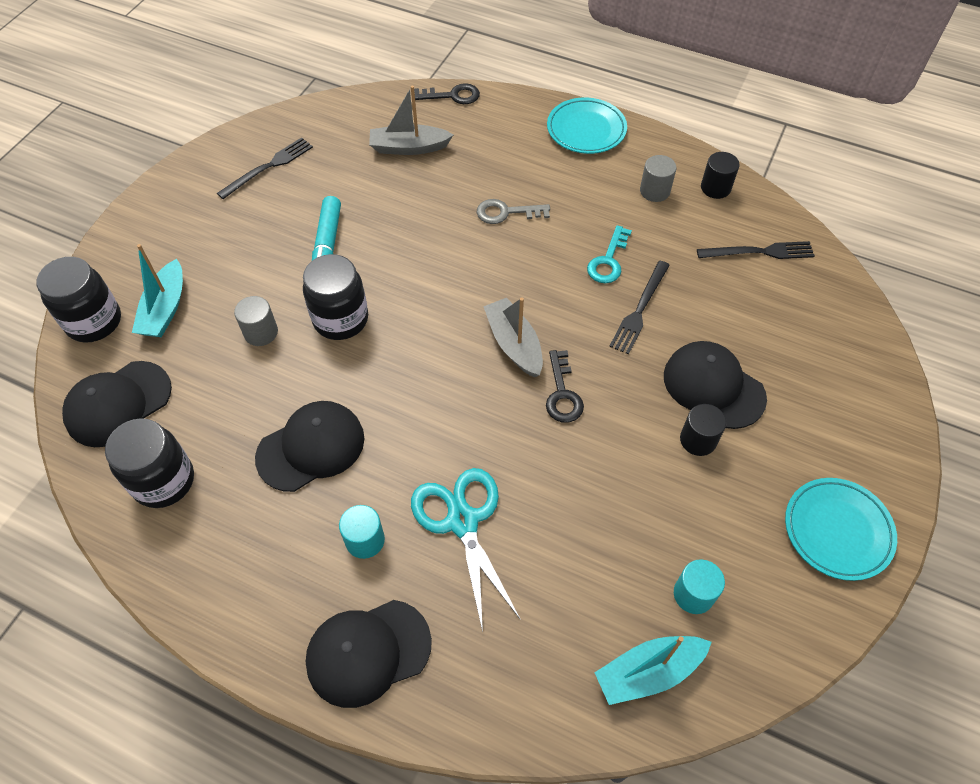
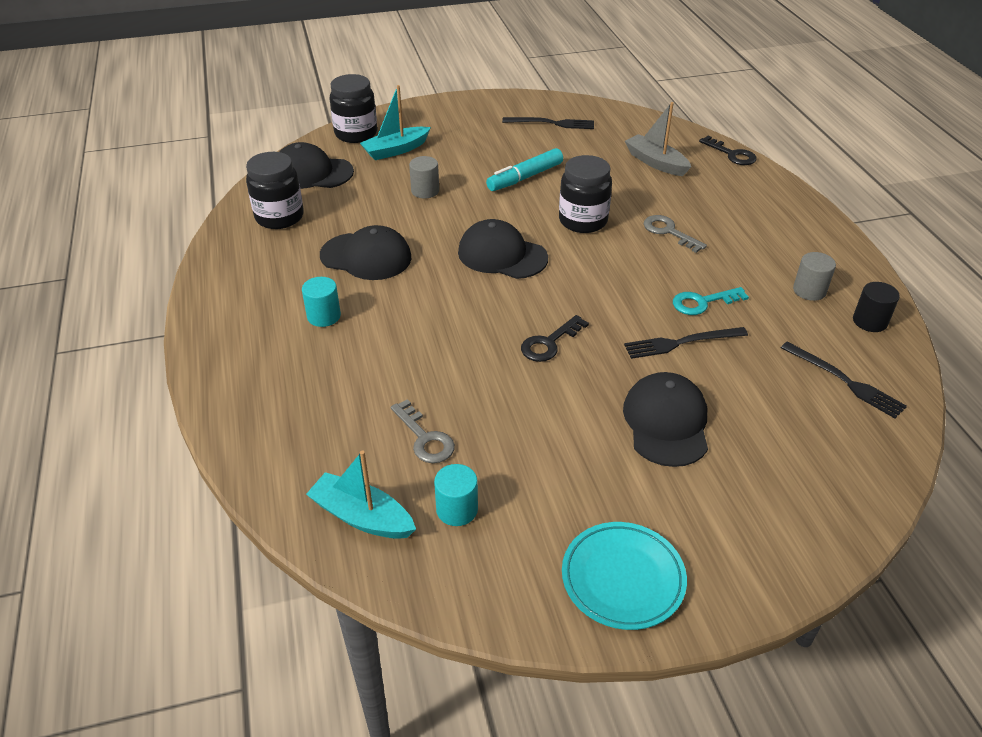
camera: 50 degrees right, 15 degrees down
black jar [303,254,368,340] -> black jar moved to [559,155,612,233]
black cap [306,600,432,708] -> black cap moved to [458,219,548,279]
turquoise scissors [411,468,521,632] -> none
grey boat [483,298,543,377] -> none
turquoise plate [547,98,627,154] -> none
black cylinder [680,404,727,456] -> none
none -> grey key [391,399,455,463]

